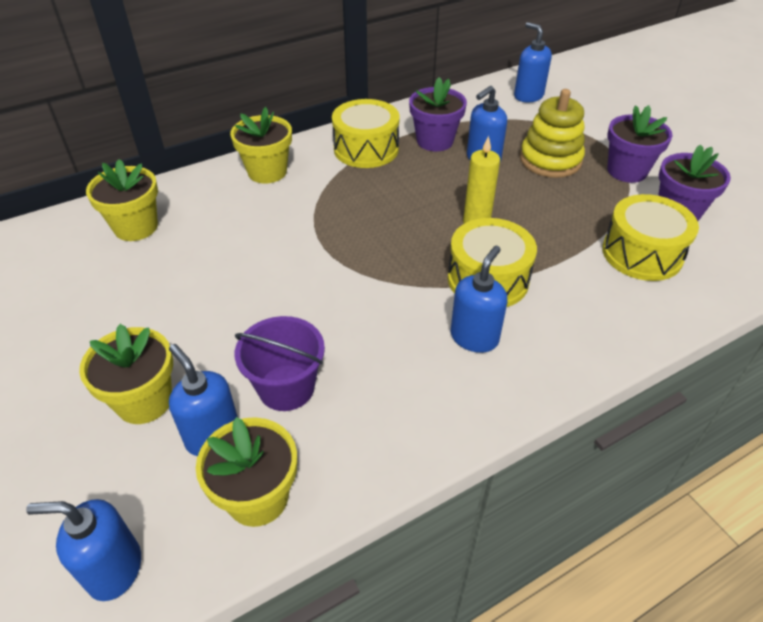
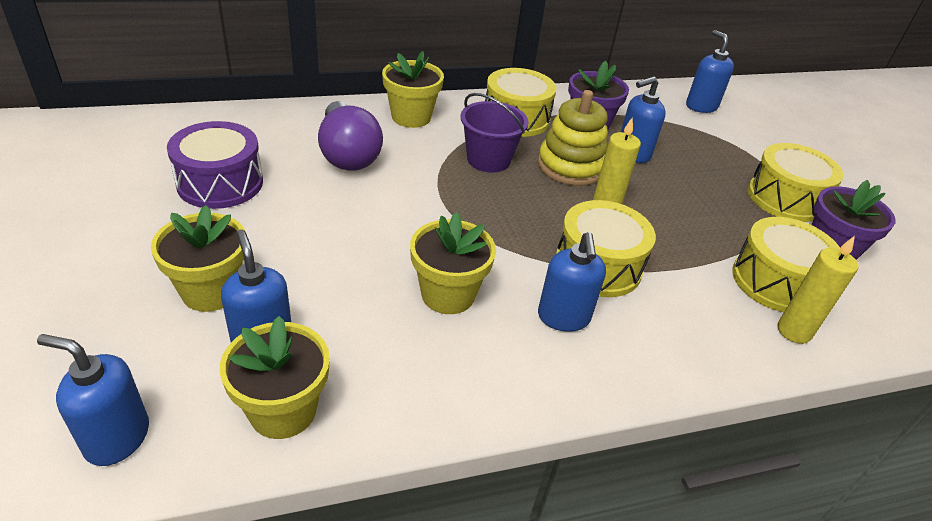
camera: 10 degrees right, 5 degrees down
yellow flower pot [86,159,158,241] -> yellow flower pot moved to [410,212,496,314]
purple bucket [235,316,325,411] -> purple bucket moved to [460,93,529,173]
blue soap dispenser [451,246,507,353] -> blue soap dispenser turned 135 degrees clockwise [538,232,606,332]
yellow stacking toy [520,89,585,178] -> yellow stacking toy moved to [538,90,608,186]
purple flower pot [607,105,673,183] -> yellow drum [748,143,844,222]
none -> purple drum [167,121,263,209]
none -> purple light bulb [318,101,383,171]
none -> yellow candle [777,236,859,344]

